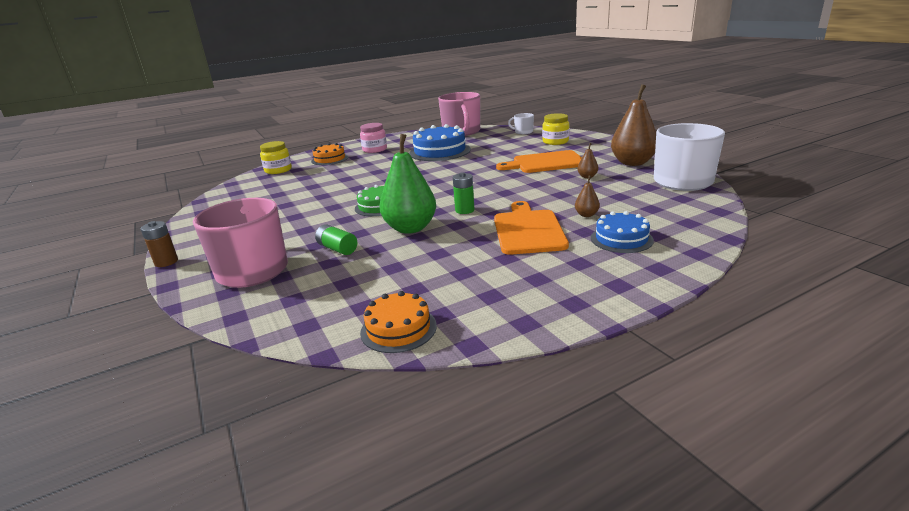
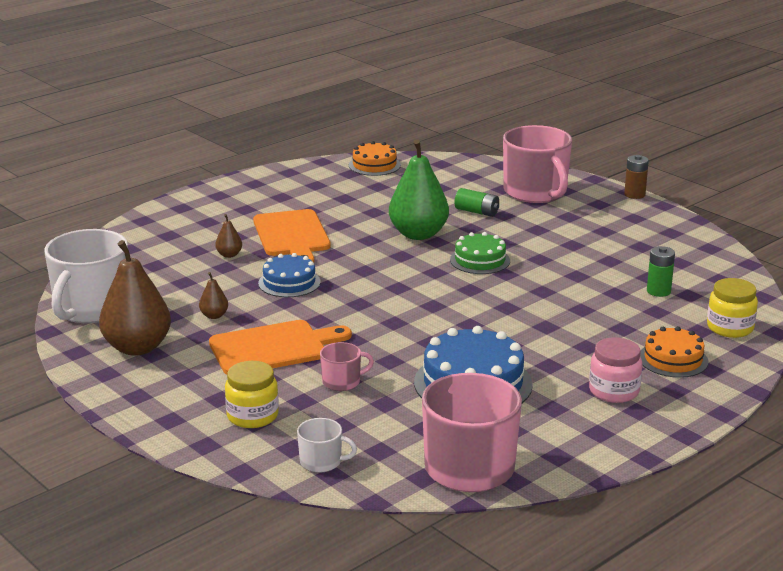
camera: 165 degrees right, 0 degrees up
green battery [453,172,475,214] -> green battery moved to [647,246,675,297]
blue cake [591,211,654,253] -> blue cake moved to [258,253,321,297]
none -> pink mug [320,342,374,391]

